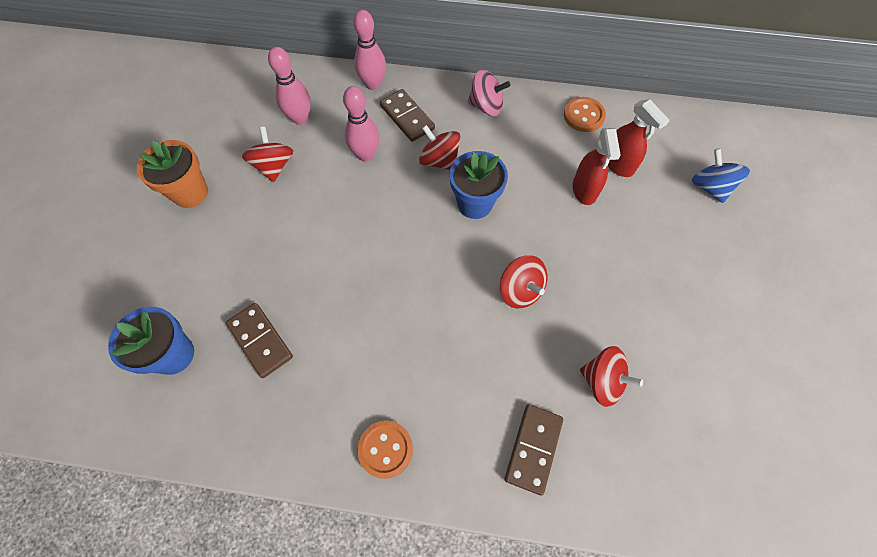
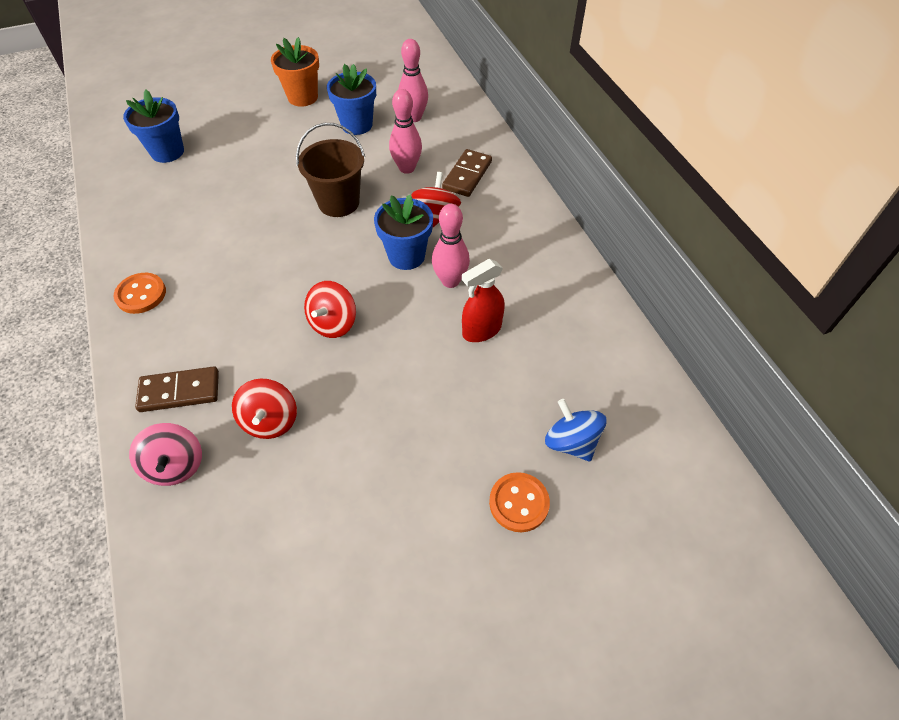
camera: 60 degrees right, 10 degrees down
brown domino [226,303,293,378] -> none
red spinning top [242,127,293,182] -> blue flower pot [327,64,376,135]
pink bowling pin [353,10,386,90] -> pink bowling pin moved to [432,204,470,288]
pink spinning top [467,70,511,116] -> pink spinning top moved to [129,423,202,486]
orange button [564,97,606,132] -> orange button moved to [489,472,550,532]
red spray bottle [608,99,670,177] -> none
blue spinning top [692,148,750,203] -> blue spinning top turned 75 degrees counterclockwise [545,399,607,461]
none -> brown bucket [296,123,365,217]

